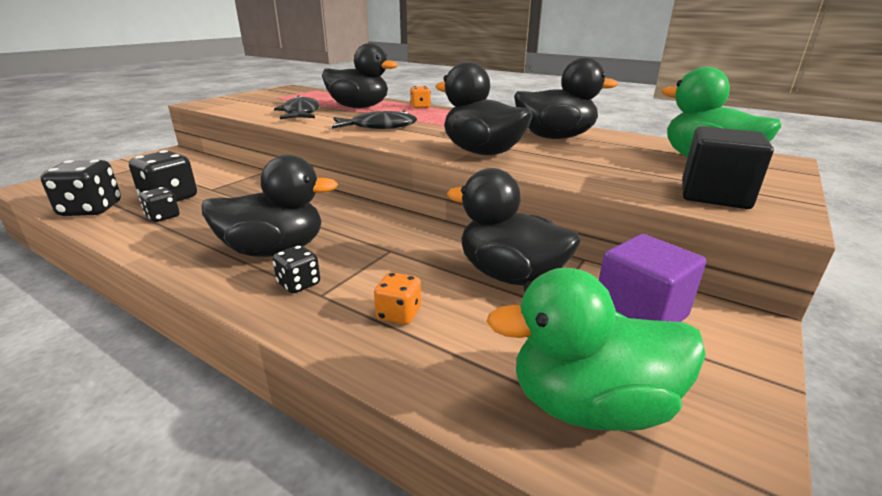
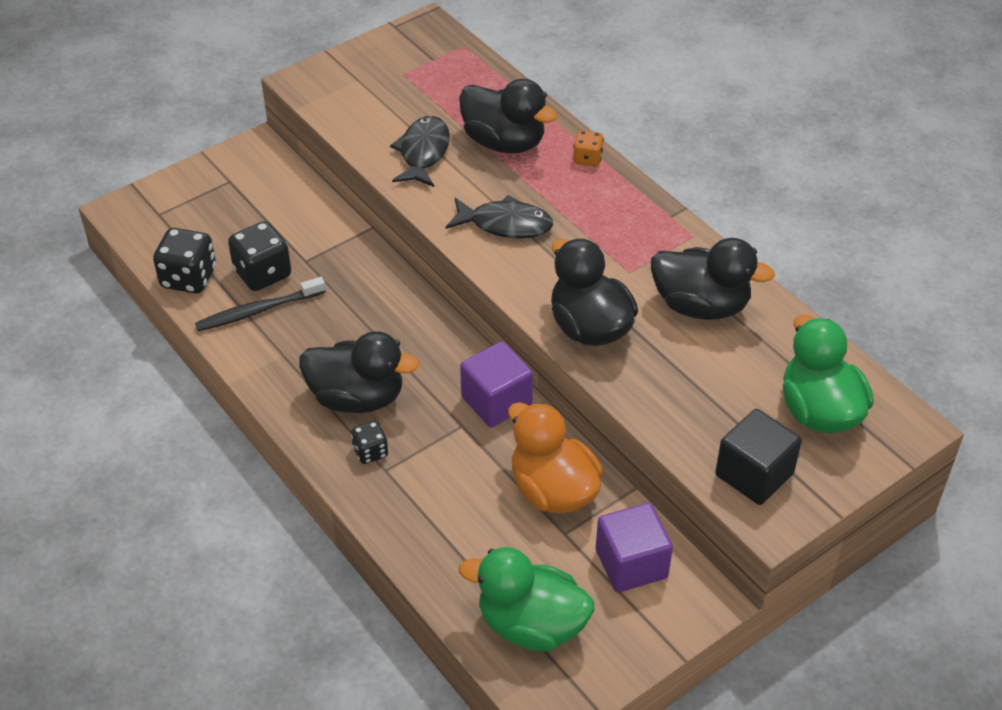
camera: 20 degrees right, 20 degrees up
black dice [139,187,179,222] -> black toothbrush [195,277,326,331]
orange dice [374,272,421,325] -> none
black duck [447,168,580,286] -> orange duck [508,402,603,514]
none -> purple cube [460,341,533,428]

